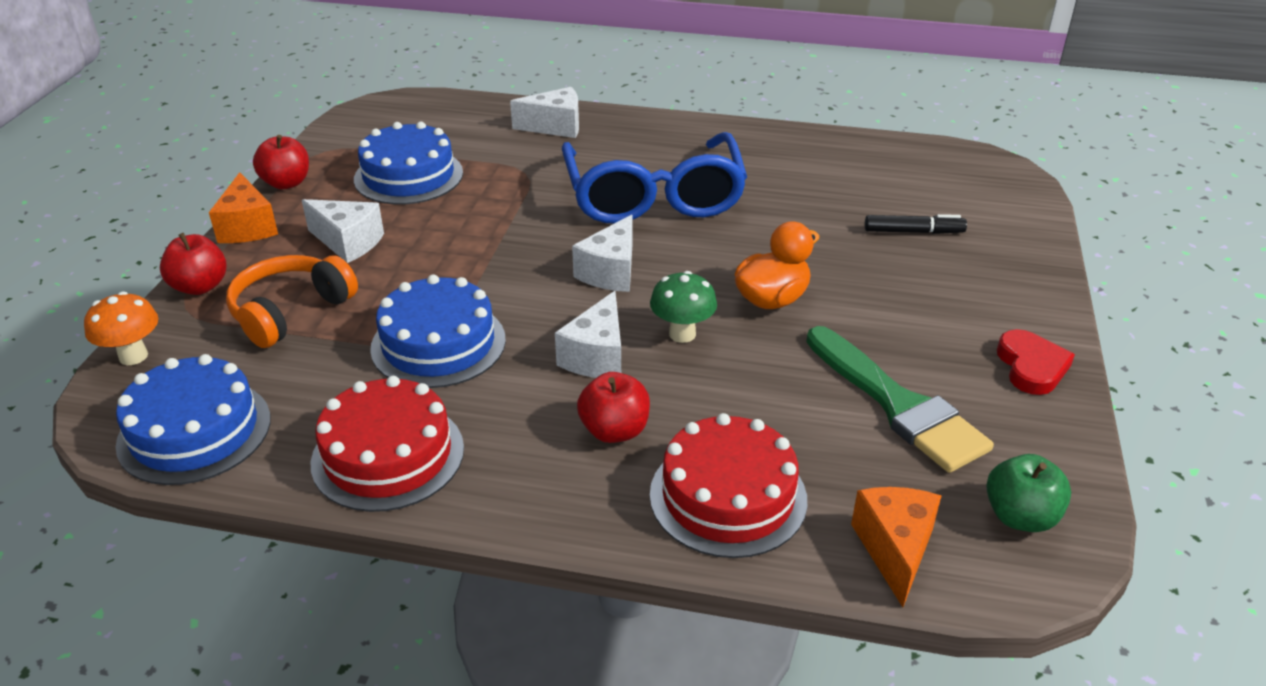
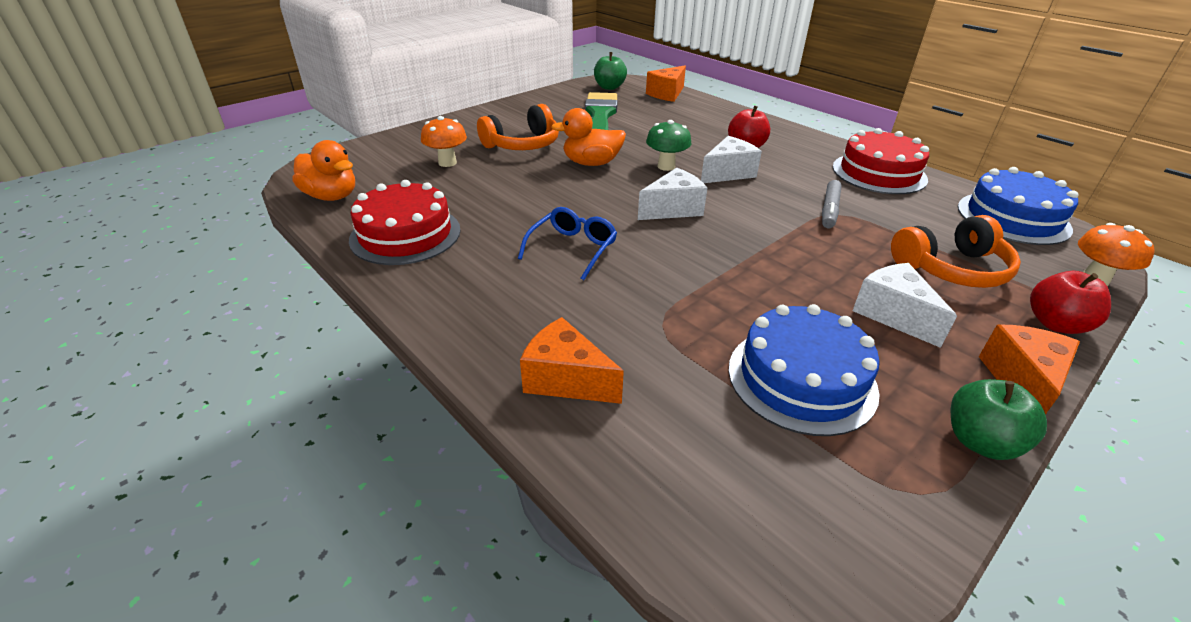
camera: 145 degrees left, 0 degrees up
red apple [253,135,309,189] -> green apple [951,379,1047,460]
blue cake [370,274,506,388] -> grey marker [822,180,842,228]
white cheese [510,87,579,138] -> orange cheese [520,317,624,404]
blue glasses [562,132,747,223] -> blue glasses [518,207,617,280], size x0.47
red cake [650,413,807,558] -> red cake moved to [349,180,461,265]
black marker [865,214,967,234] -> orange mushroom [421,116,467,167]
red heart [997,329,1075,395] -> none
none -> orange duck [292,140,355,201]
none -> orange headphones [477,104,559,150]

